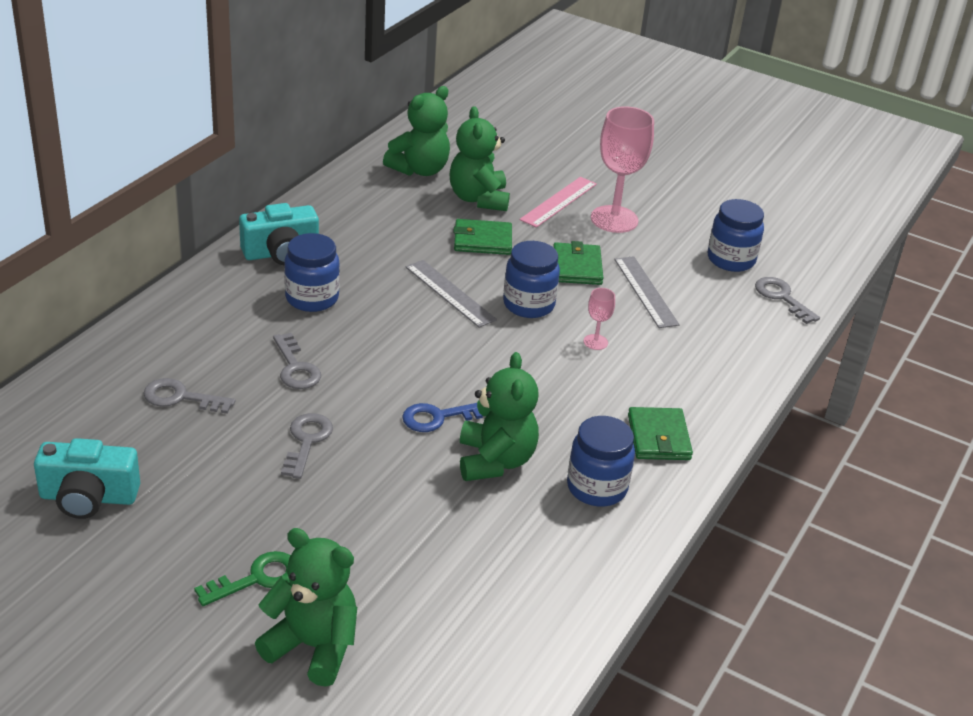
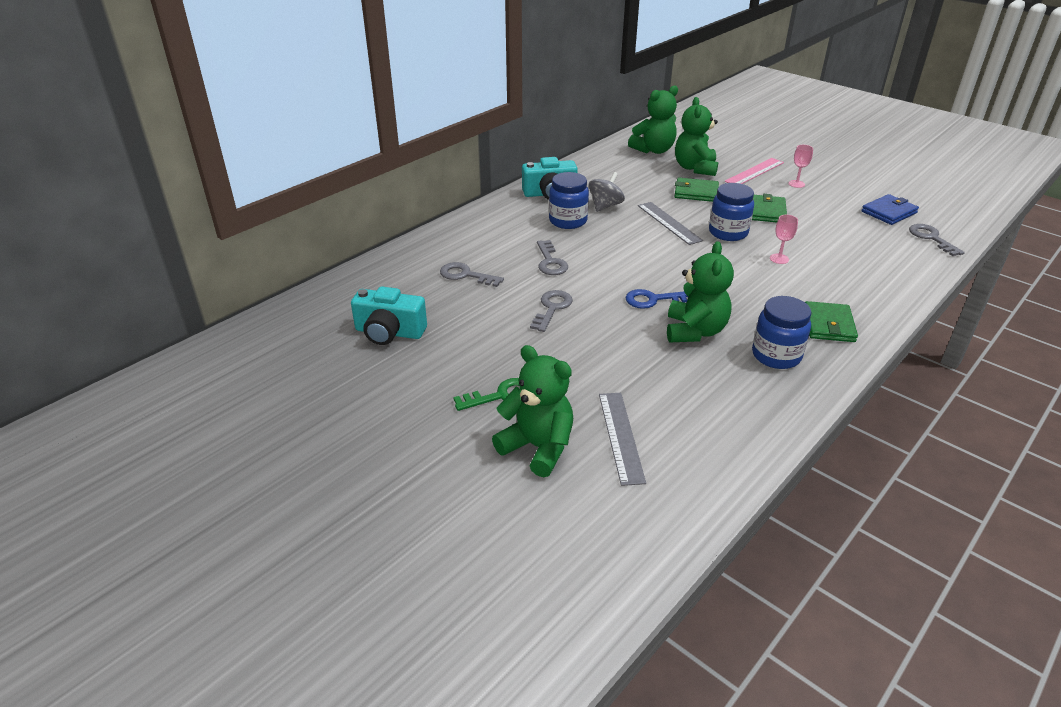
camera: 15 degrees right, 0 degrees up
pink goblet [591,106,654,233] -> pink goblet [788,145,813,188], size x0.45
grey ruler [614,256,680,328] -> grey ruler moved to [599,393,646,486]
blue jar [708,199,764,272] -> blue wallet [861,194,919,225]
none -> grey spinning top [589,172,625,212]

